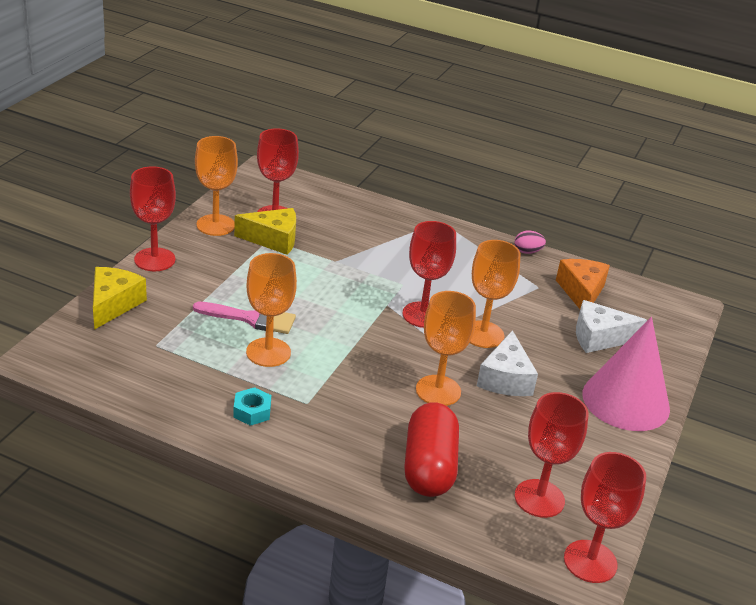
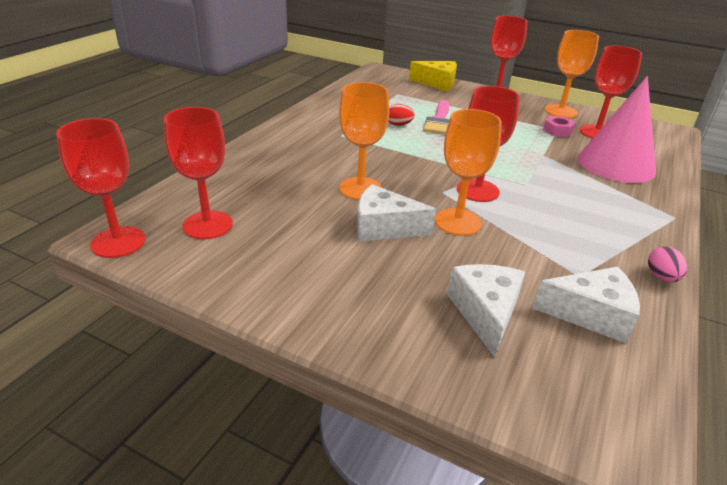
camera: 95 degrees right, 0 degrees up
turquoise nut [233,387,271,426] -> none
yellow cheese [234,208,296,255] -> pink nut [543,116,575,137]
orange goblet [246,253,297,367] -> red egg [388,104,414,126]
red capsule [404,403,459,497] -> none
orange cheese [556,259,610,309] -> white cheese [532,267,640,343]
pink cone [583,317,670,431] -> pink cone moved to [578,76,656,183]

